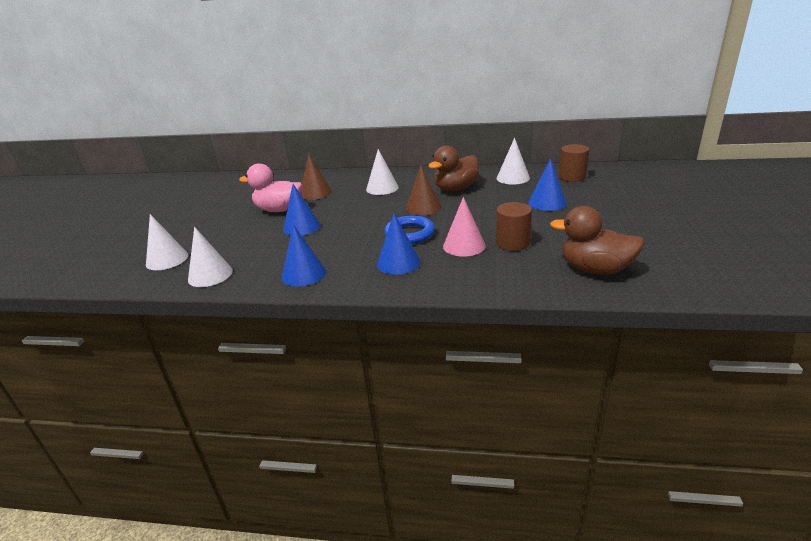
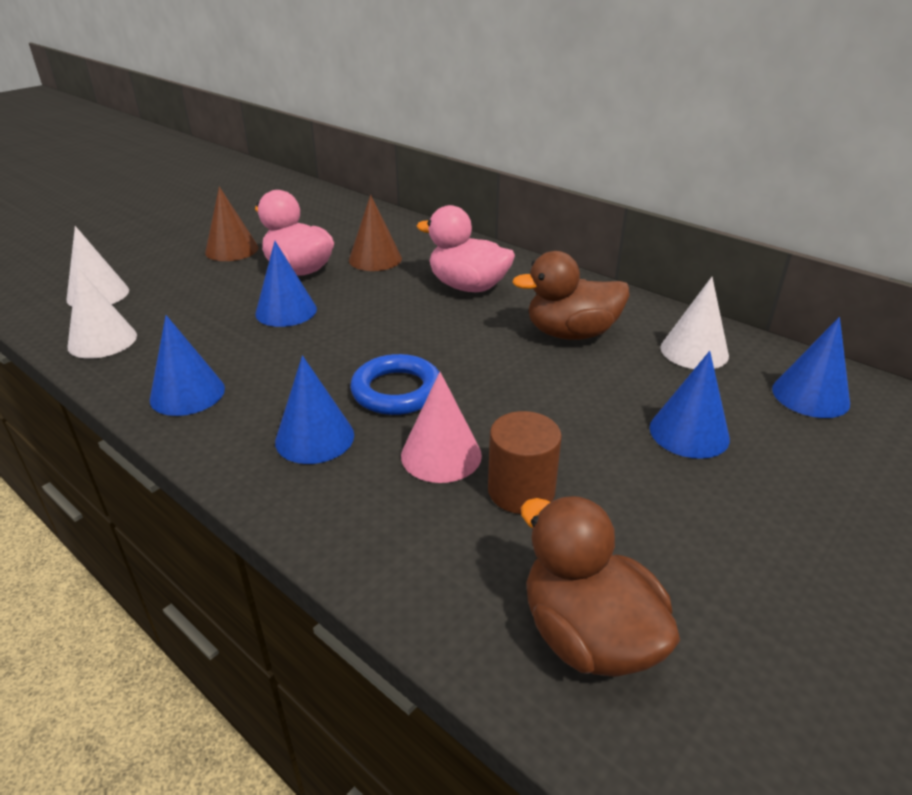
camera: 30 degrees right, 5 degrees up
white cone [366,149,399,195] -> pink duck [416,205,515,292]
brown cone [406,165,442,216] -> brown cone moved to [205,186,259,261]
brown cylinder [559,144,589,182] -> blue cone [772,317,850,418]

